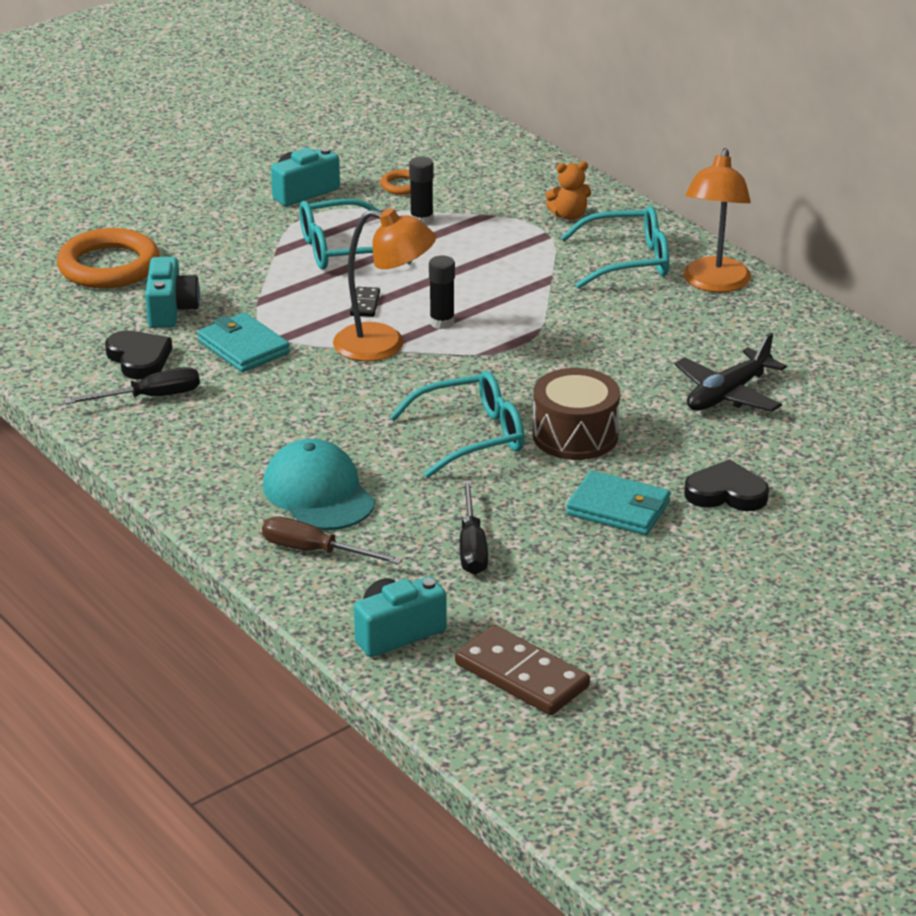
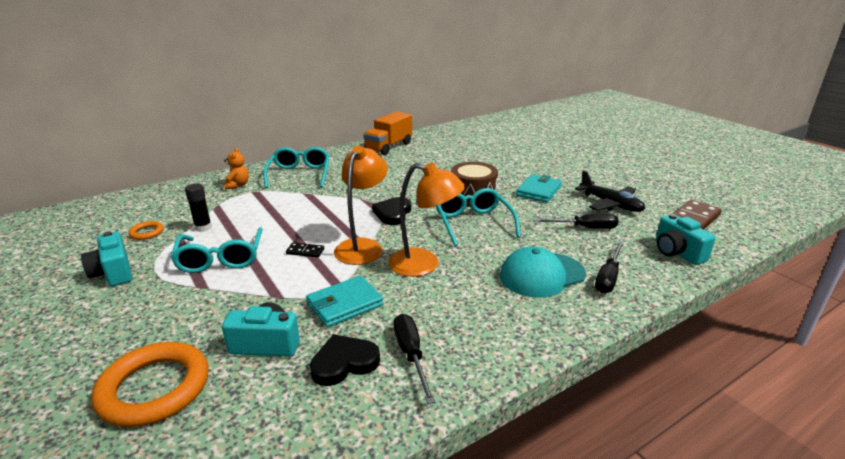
camera: 85 degrees left, 5 degrees down
brown screwdriver [262,516,403,564] -> black screwdriver [595,241,624,294]
black glue stick [429,256,455,329] -> none
black plane [674,333,787,412] -> black plane moved to [575,170,645,212]
orange lamp [683,148,751,293] -> orange lamp moved to [388,163,465,277]
black heart [684,459,769,511] -> black heart moved to [372,197,411,225]
none -> orange truck [363,111,412,155]

